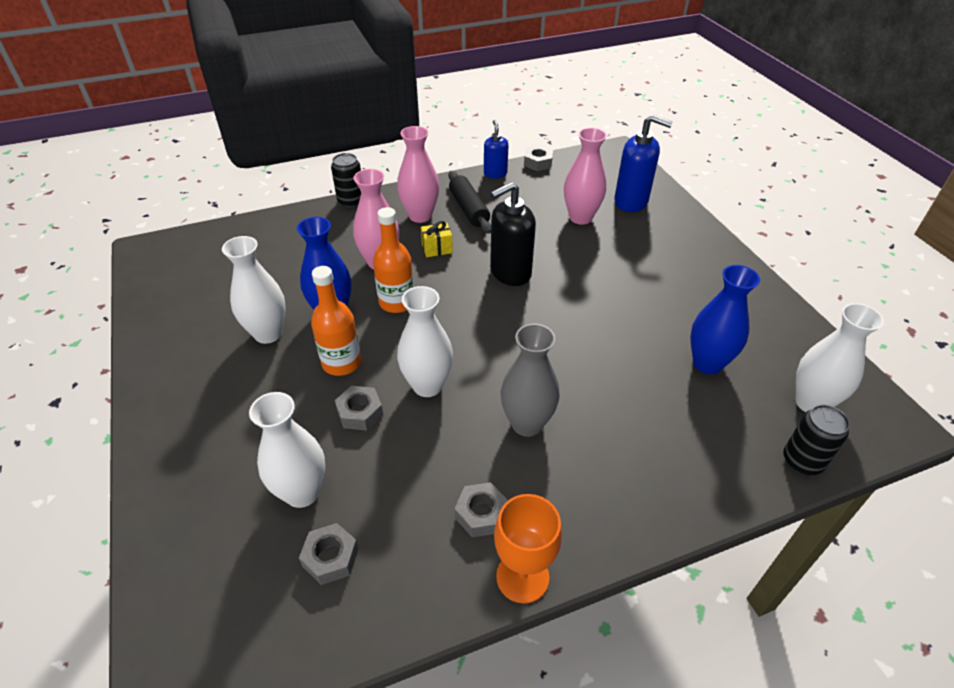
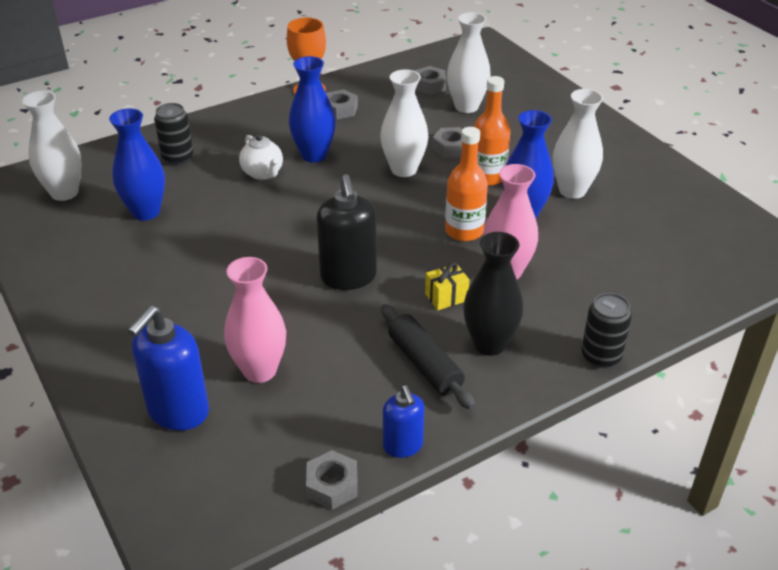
camera: 170 degrees right, 5 degrees down
pink vase [397,126,439,223] -> black vase [463,232,524,356]
black soap dispenser [490,182,536,286] -> black soap dispenser turned 120 degrees clockwise [317,174,377,290]
grey vase [501,323,560,437] -> blue vase [289,56,336,162]
blue soap dispenser [614,114,673,212] -> blue soap dispenser turned 75 degrees counterclockwise [128,305,209,430]
black can [783,404,850,475] -> black can moved to [154,103,193,165]
none -> white teapot [239,134,283,180]

